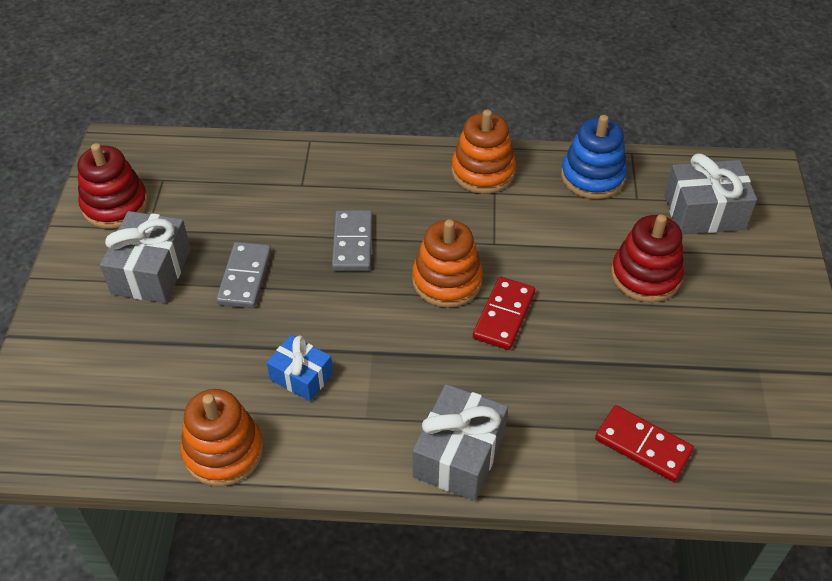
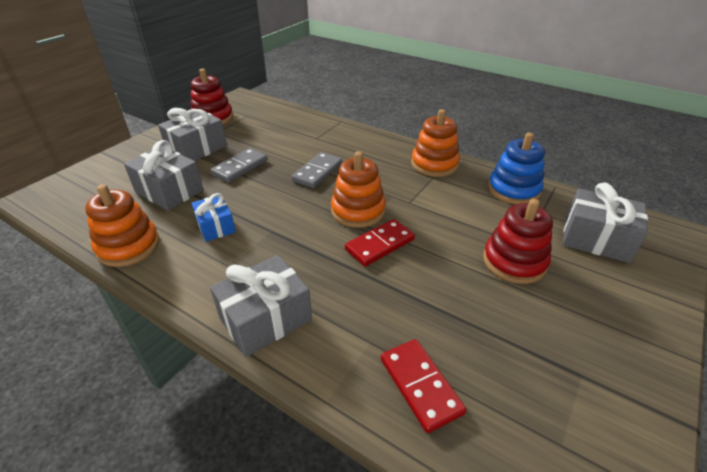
camera: 30 degrees right, 10 degrees down
none -> grey gift [124,140,203,211]

